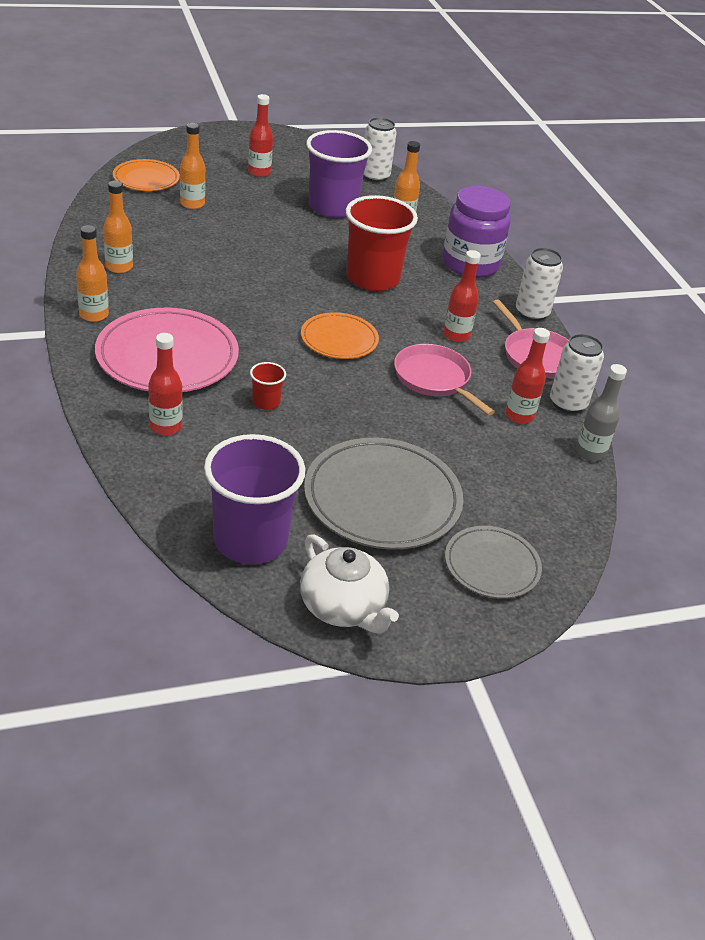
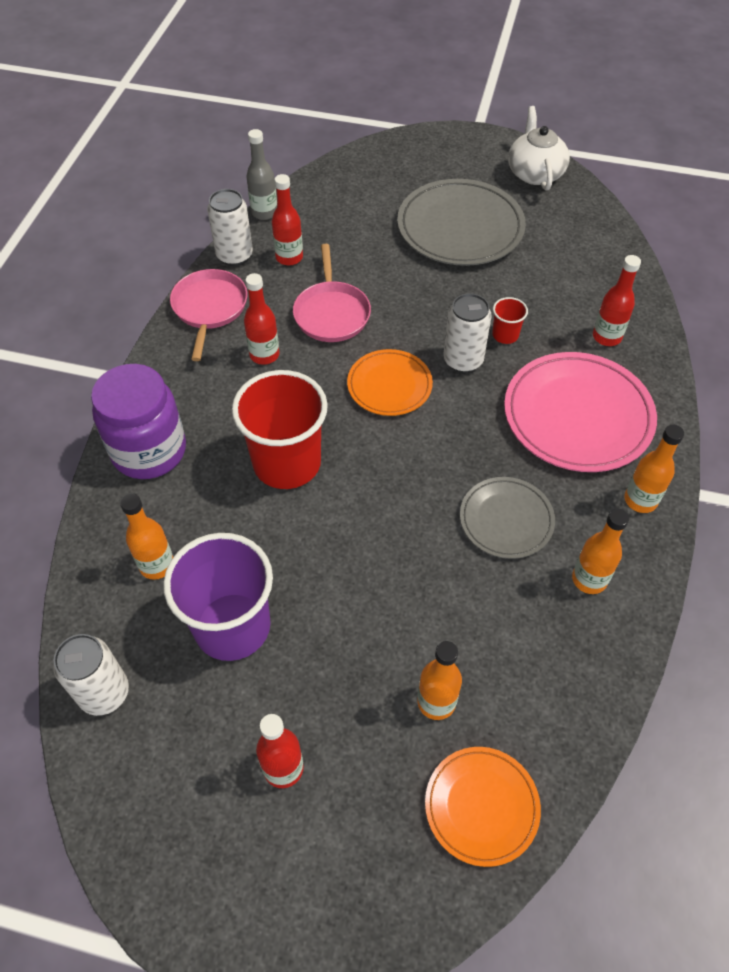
camera: 145 degrees left, 15 degrees up
purple cup [204,434,305,564] -> none
grey plate [445,526,542,599] -> grey plate moved to [460,477,555,559]
white can [516,248,563,321] -> white can moved to [443,293,492,373]

